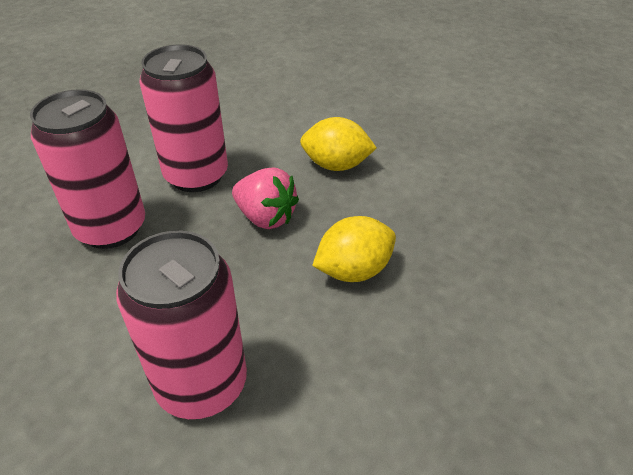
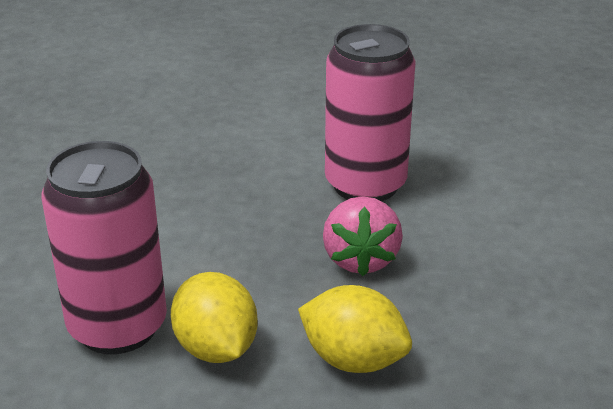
camera: 55 degrees right, 10 degrees down
pink can [30,89,145,249] -> none
yellow lemon [300,117,377,171] -> yellow lemon moved to [171,272,258,363]

